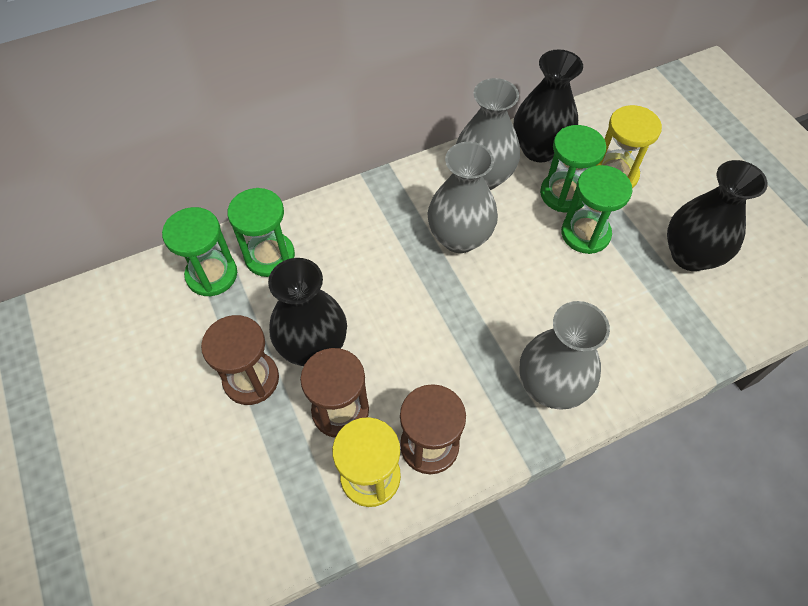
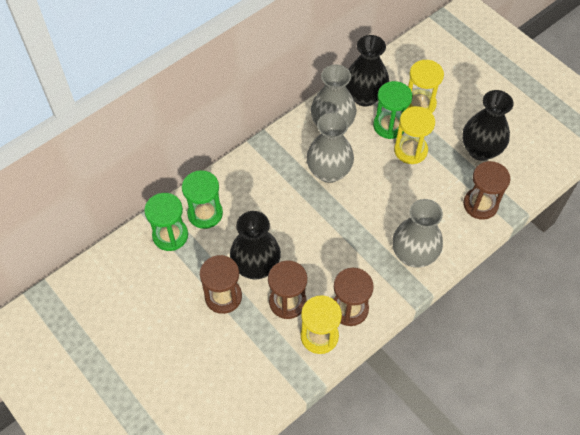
camera: 15 degrees left, 0 degrees up
green hourglass [561,165,632,254] -> yellow hourglass [394,106,435,164]
none -> brown hourglass [463,161,511,220]

